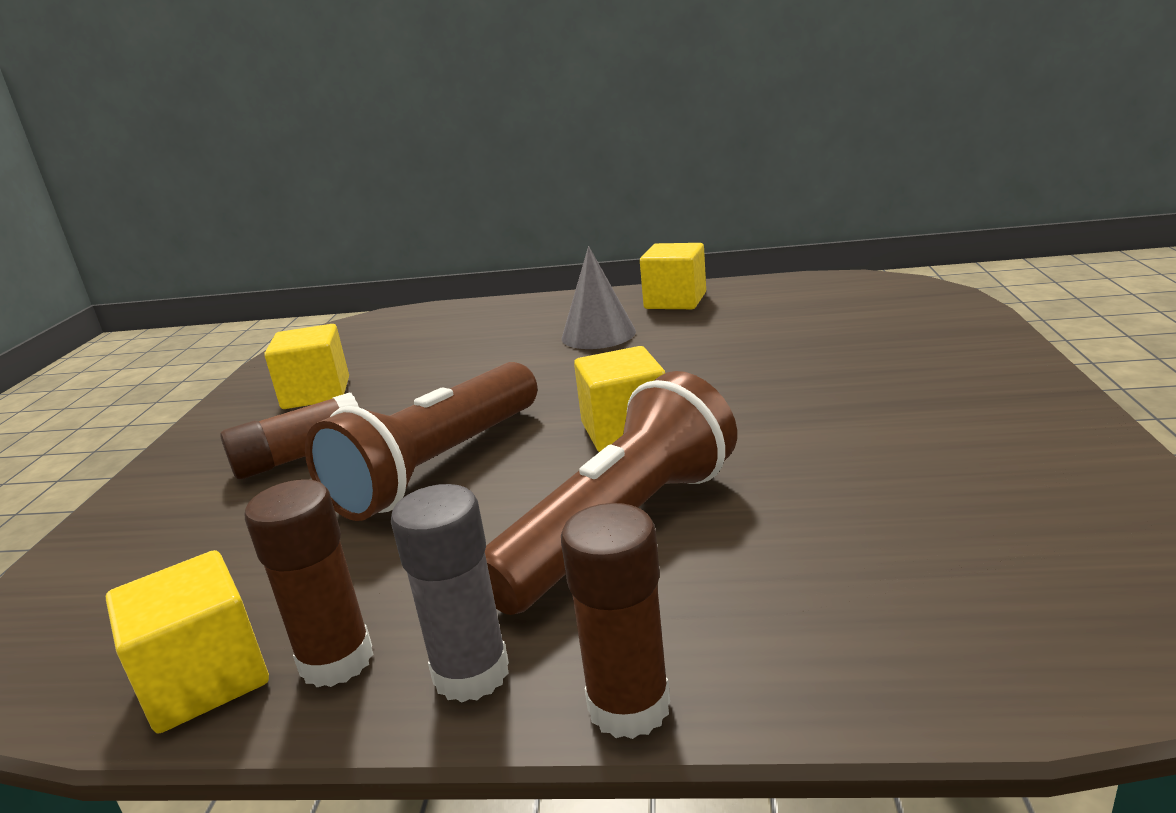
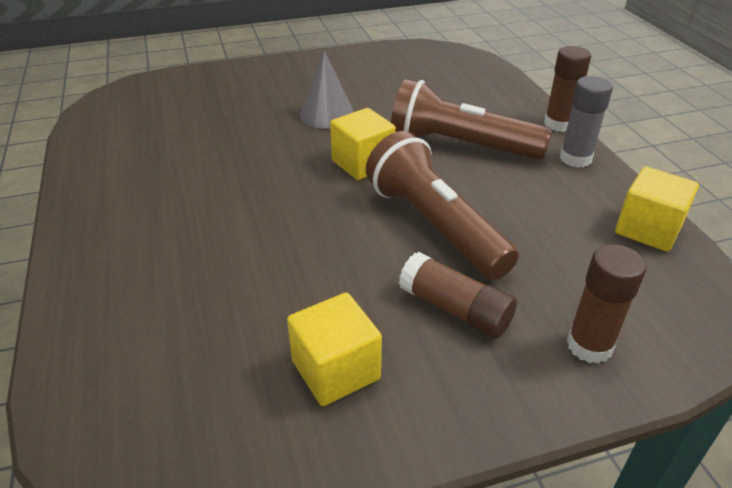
camera: 115 degrees left, 15 degrees up
brown glue stick [245,479,373,687] -> brown glue stick moved to [567,244,646,364]
brown flashlight [305,362,537,521] -> brown flashlight turned 135 degrees counterclockwise [366,131,519,280]
grey cone [562,246,636,349] -> grey cone moved to [300,51,354,129]
yellow cube [640,243,706,309] -> none

